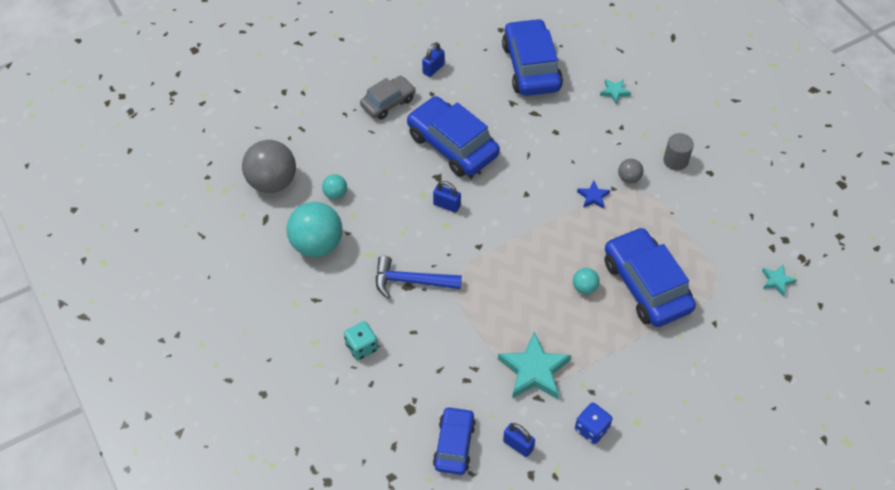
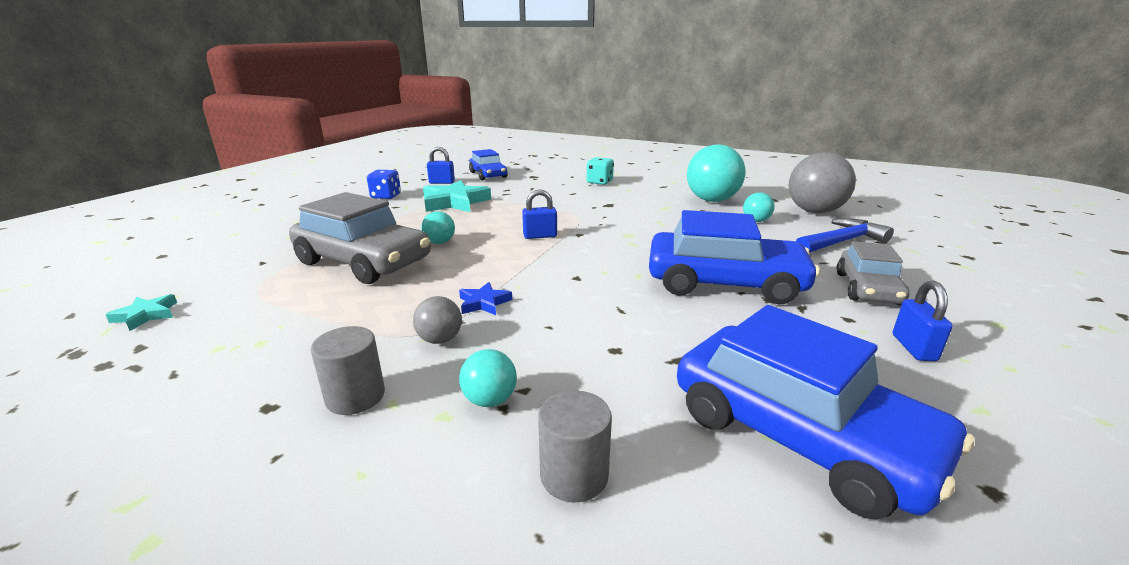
camera: 145 degrees right, 30 degrees down
blue hammer [376,256,462,298] -> blue hammer moved to [796,218,894,253]
blue padlock [433,181,461,213] -> blue padlock moved to [522,190,557,239]
turquoise star [600,79,631,104] -> grey cylinder [538,390,612,502]
blue car [605,227,696,327] -> grey car [289,192,431,284]
none -> turquoise ball [459,349,517,407]

